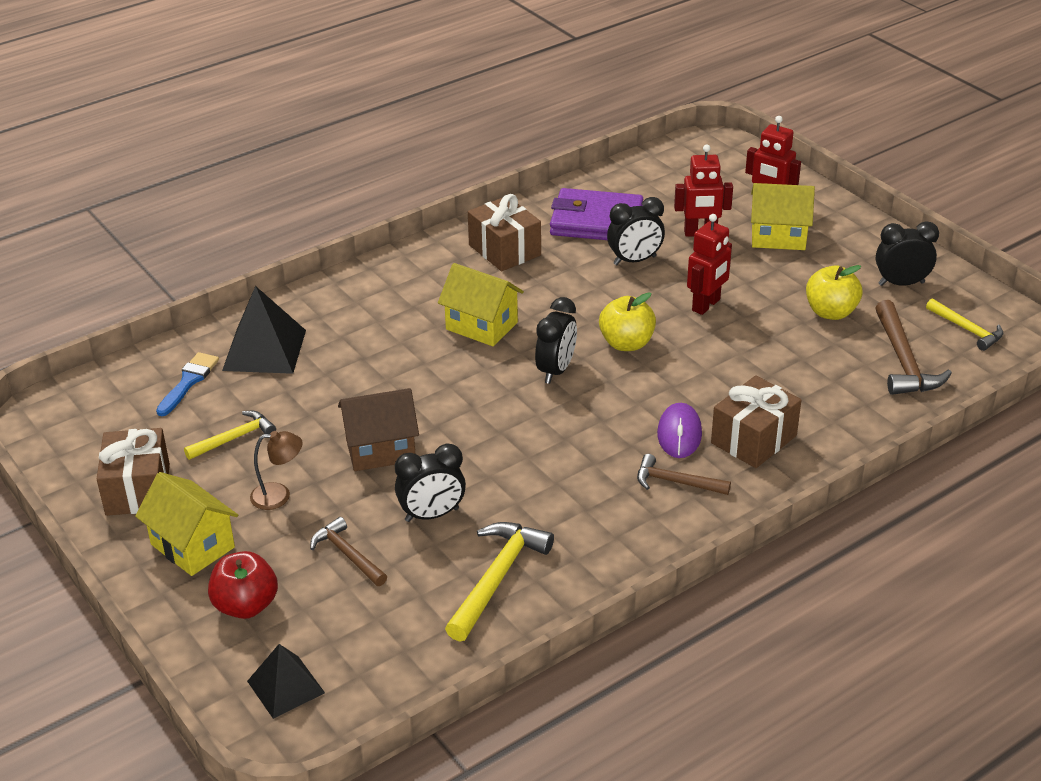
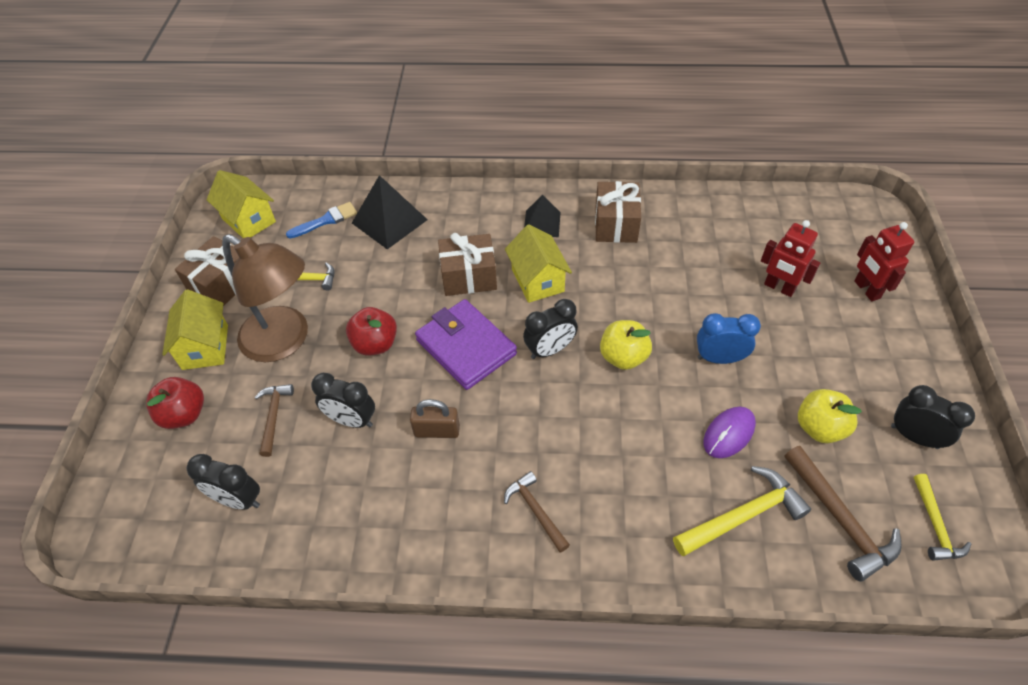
camera: 40 degrees right, 15 degrees up
black pyramid [247,644,325,719] -> black pyramid moved to [524,195,561,237]
brown lamp [250,431,303,510] -> brown lamp [222,234,308,362], size x2.30
brown house [338,388,419,471] -> red apple [346,307,397,356]
yellow hammer [445,522,554,642] -> yellow hammer moved to [673,466,811,556]
purple wallet [550,188,643,240] -> purple wallet moved to [415,299,517,390]
black clock [607,197,665,265] -> black clock moved to [186,454,260,510]
purple mouse [657,403,702,458] -> purple mouse moved to [703,407,756,458]
red robot [687,214,732,315] -> blue clock [697,313,761,364]
brown gift [711,375,801,468] -> brown gift moved to [438,233,497,296]
yellow house [751,183,815,250] -> yellow house moved to [206,170,276,238]
brown hammer [875,300,952,395] -> brown hammer turned 60 degrees counterclockwise [784,446,902,582]
none -> brown padlock [410,399,460,438]

